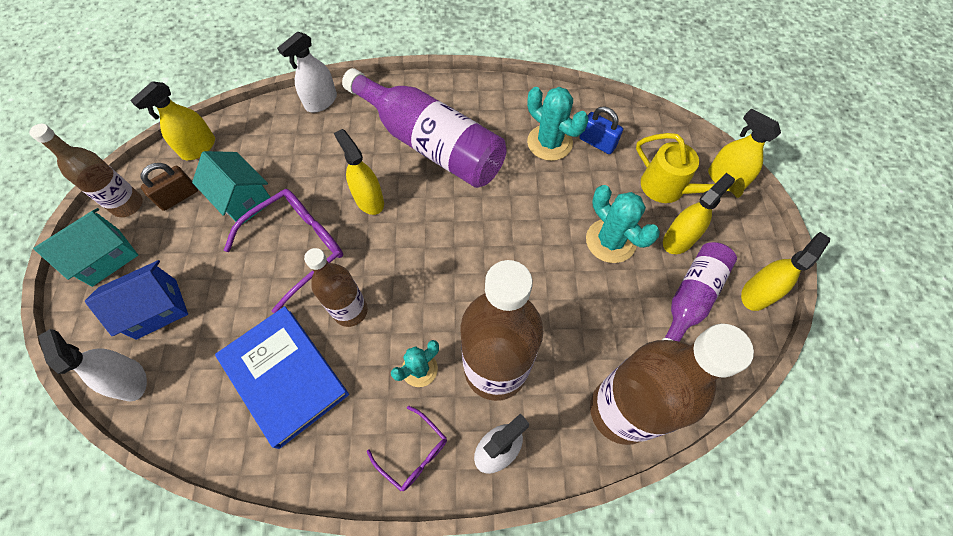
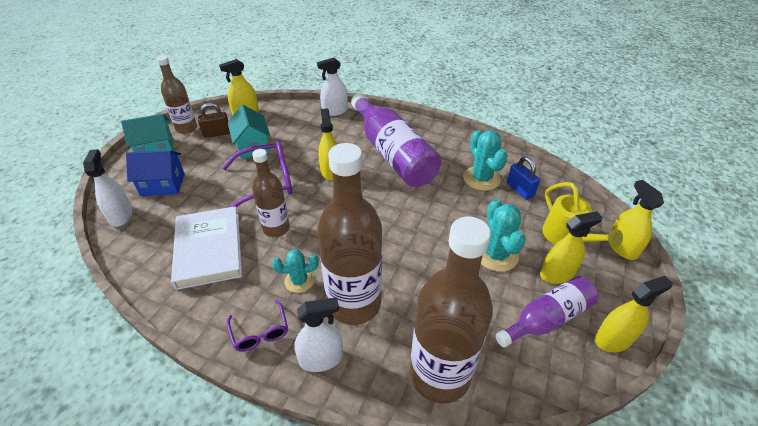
camera: 25 degrees right, 20 degrees down
blue book [215,306,349,449] -> white book [171,206,242,290]

